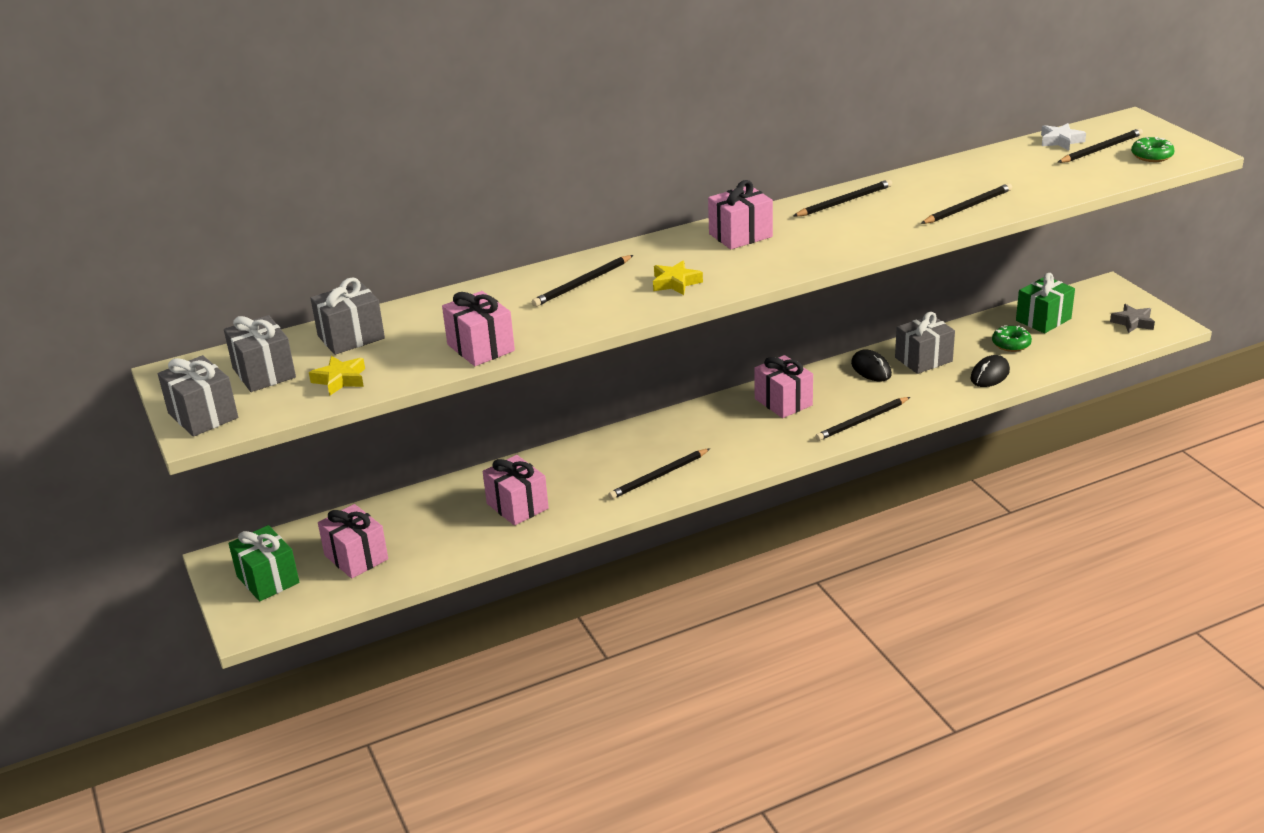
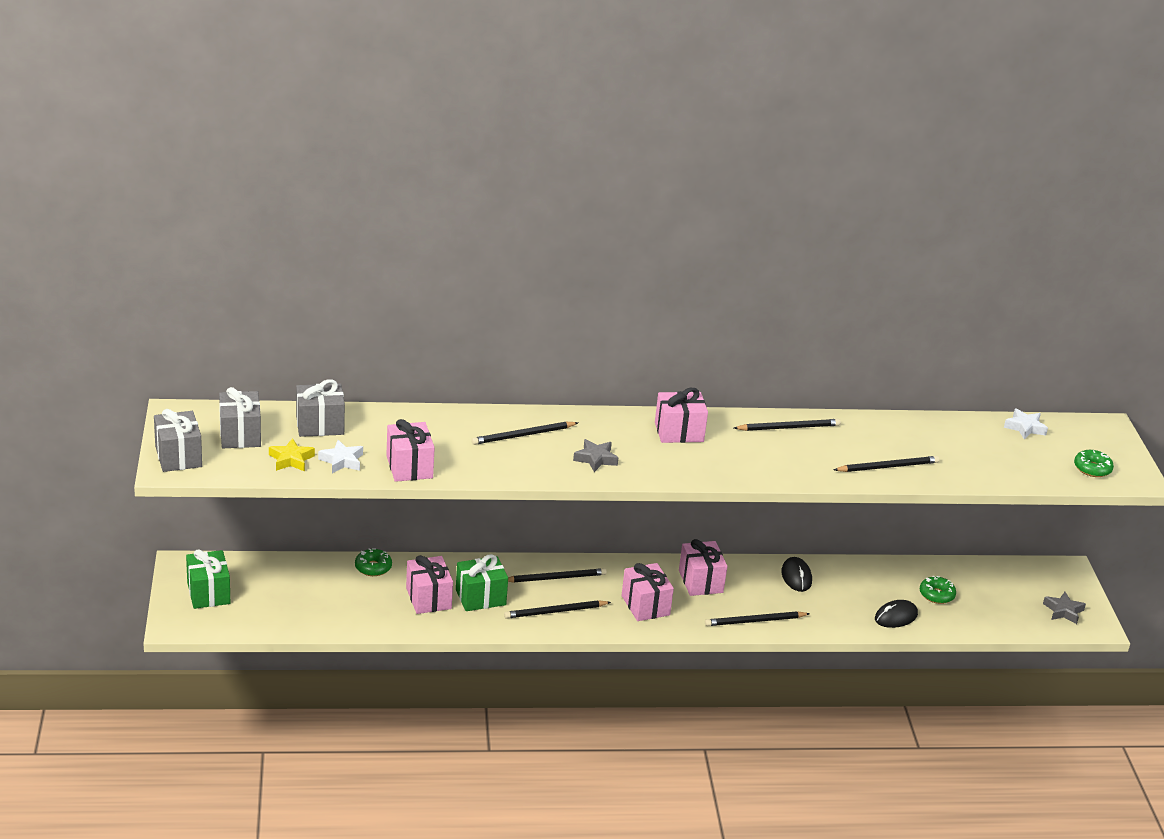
camera: 15 degrees right, 0 degrees up
pink gift [318,504,388,579] -> pink gift moved to [622,563,674,621]
yellow star [653,260,703,295] -> grey star [573,439,618,472]
grey gift [895,312,955,374] -> none
green gift [1016,273,1075,333] -> green gift moved to [456,554,508,611]
black pencil [1058,128,1143,163] -> black pencil moved to [508,568,607,582]
none -> white star [318,440,363,473]
none -> green donut [355,548,392,576]

